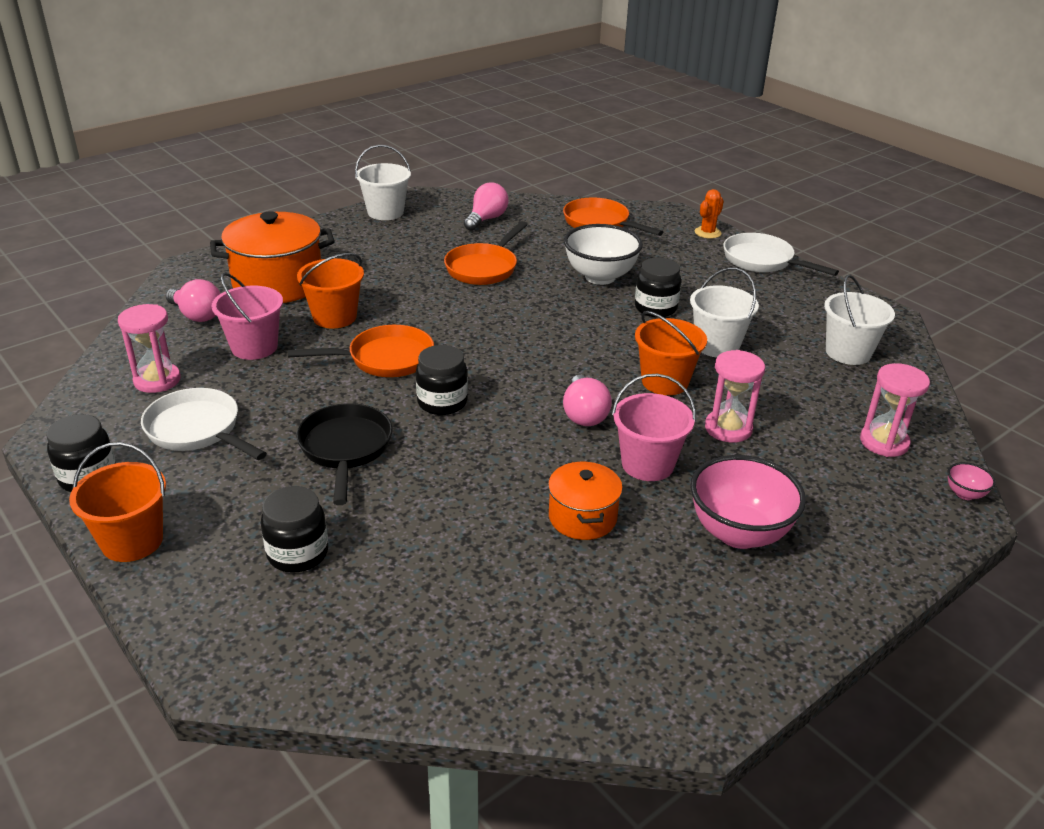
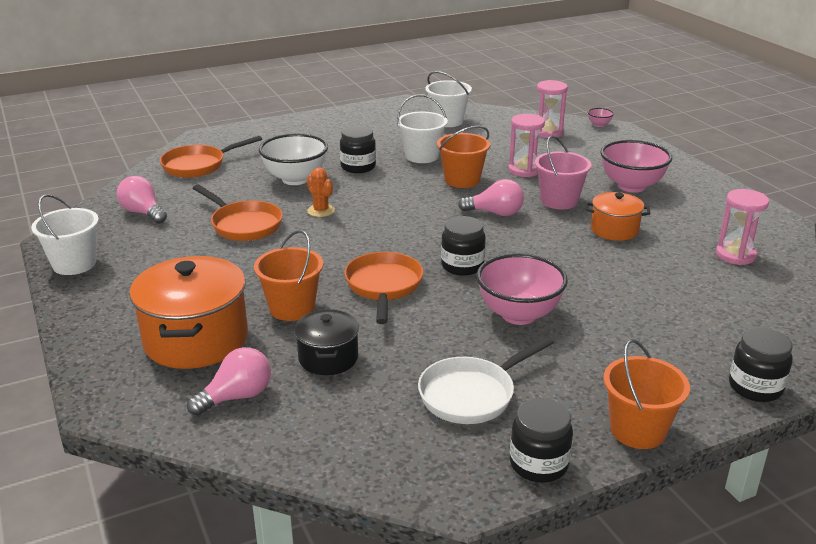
camera: 75 degrees left, 5 degrees down
pink hourglass [118,304,181,393] -> pink hourglass moved to [716,189,769,265]
pink bucket [211,273,283,360] -> black pot [294,310,359,375]
black jar [261,486,328,573] -> black jar moved to [729,327,793,402]
black pan [296,403,393,505] -> pink bowl [477,253,568,325]
orange cactus [695,189,724,239] -> orange cactus moved to [307,167,335,217]
white pan [723,233,839,276] -> none

